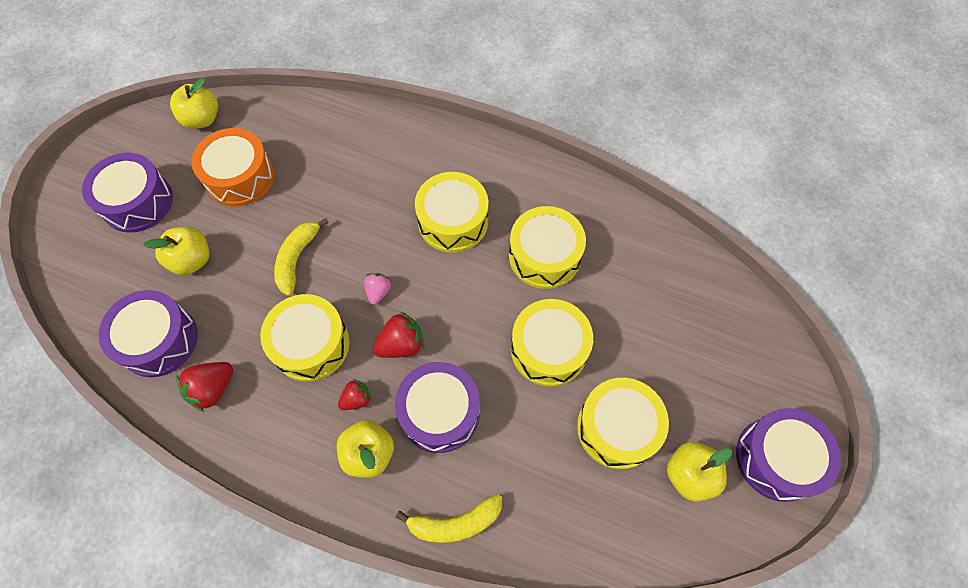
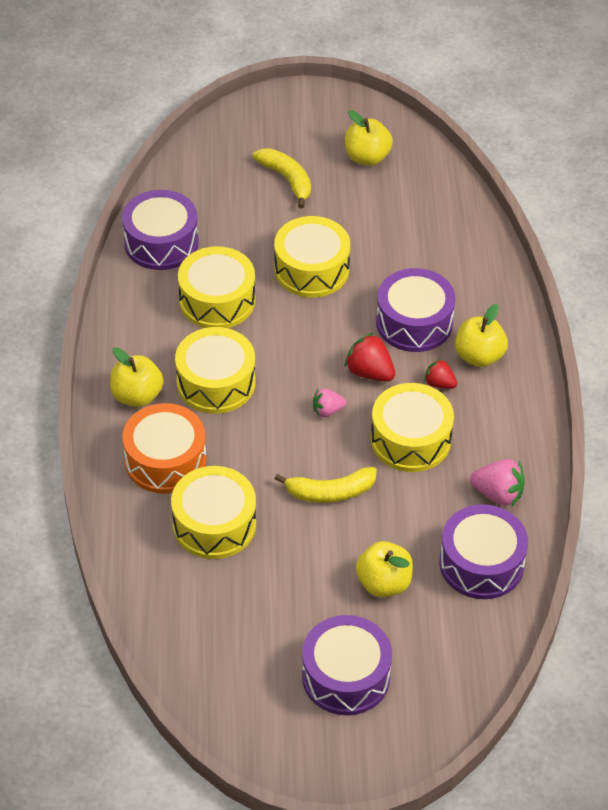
camera: 115 degrees left, 15 degrees down
yellow apple [170,78,218,129] -> yellow apple moved to [110,348,164,407]
red strawberry [176,362,233,412] -> pink strawberry [470,459,525,506]
orange drum [191,128,274,207] -> orange drum moved to [122,403,206,494]
yellow banana [396,494,502,543] -> yellow banana moved to [252,148,311,208]
yellow drum [577,378,669,469] -> yellow drum moved to [171,466,256,559]
purple drum [736,408,841,502] -> purple drum moved to [122,190,199,270]

